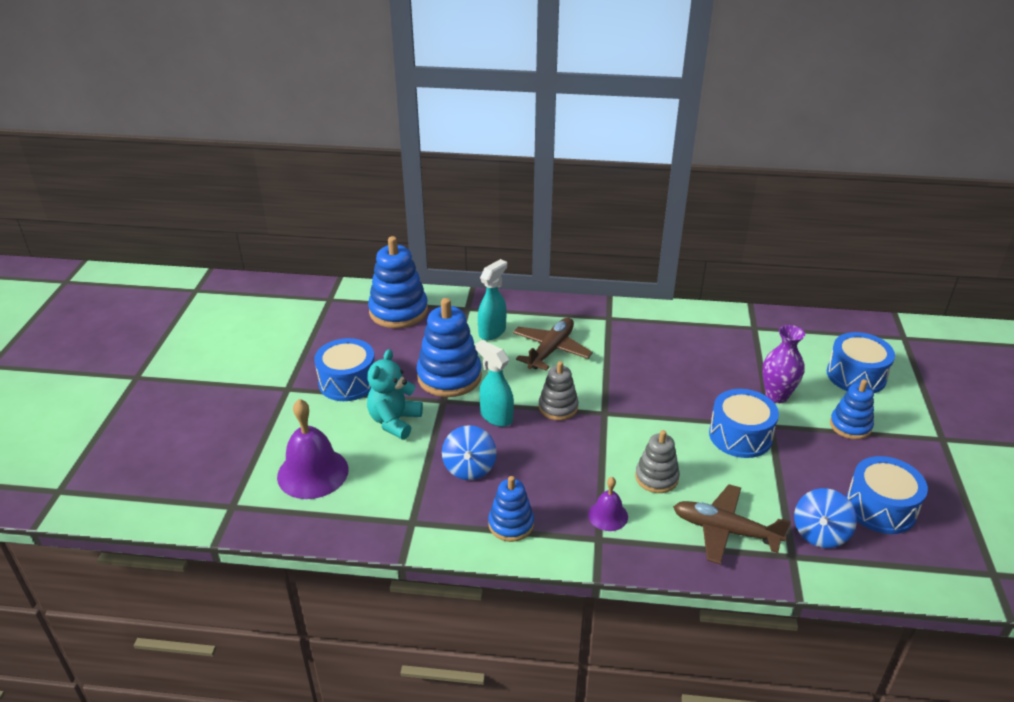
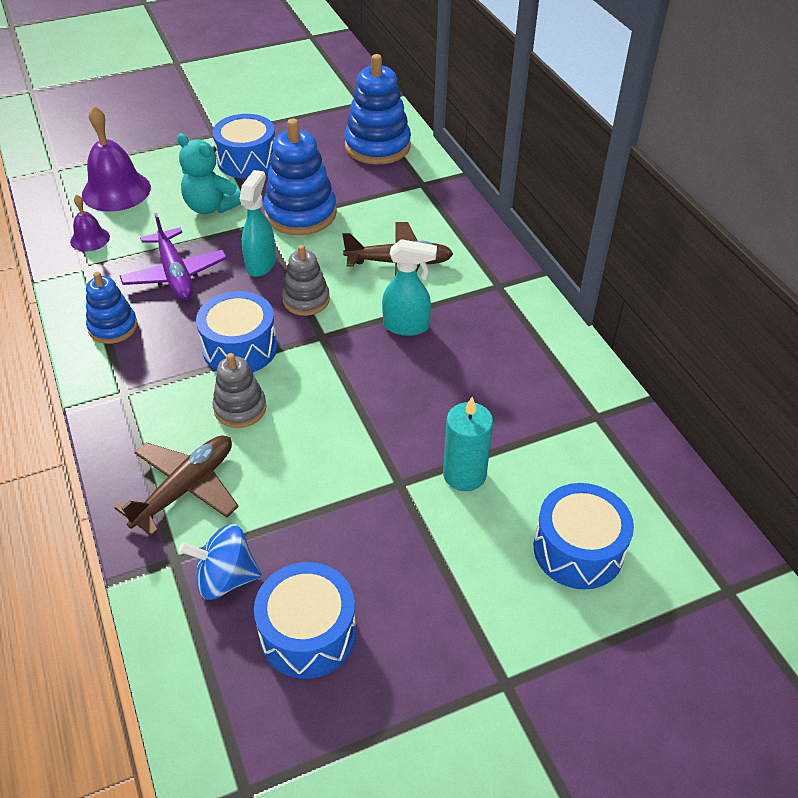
camera: 60 degrees right, 10 degrees up
turquoise teddy bear [367,349,423,439] -> turquoise teddy bear turned 135 degrees counterclockwise [177,133,241,214]
blue spinning top [442,425,497,480] -> purple plane [120,213,227,300]
turquoise spray bottle [478,259,507,340] -> turquoise spray bottle moved to [382,239,437,336]
purple bell [588,477,628,531] -> purple bell moved to [70,194,110,252]
brown plane [673,484,791,565] -> brown plane turned 45 degrees clockwise [115,435,239,536]
blue drum [709,389,779,458] -> blue drum moved to [196,291,278,372]
purple vase [762,325,805,403] -> turquoise candle [443,397,493,491]
blue stacking toy [830,379,874,440] -> none

